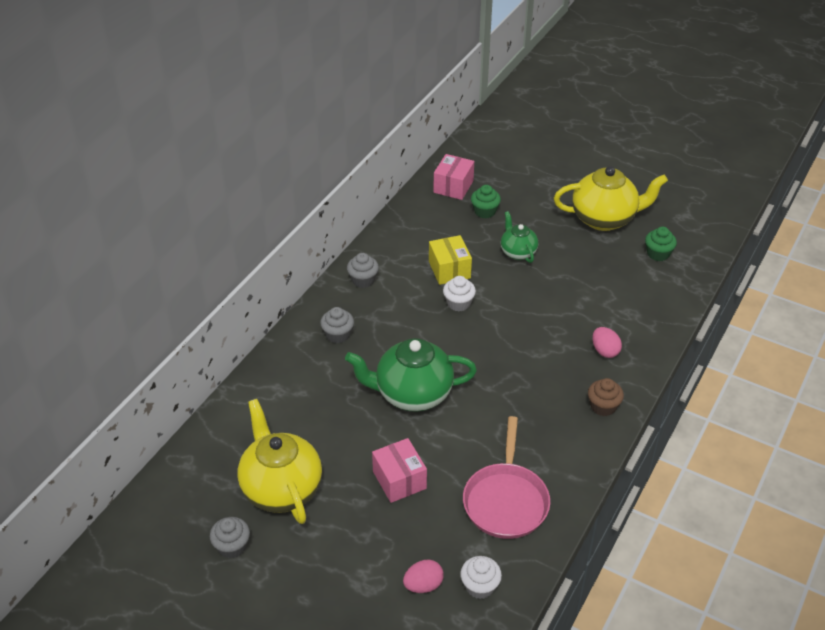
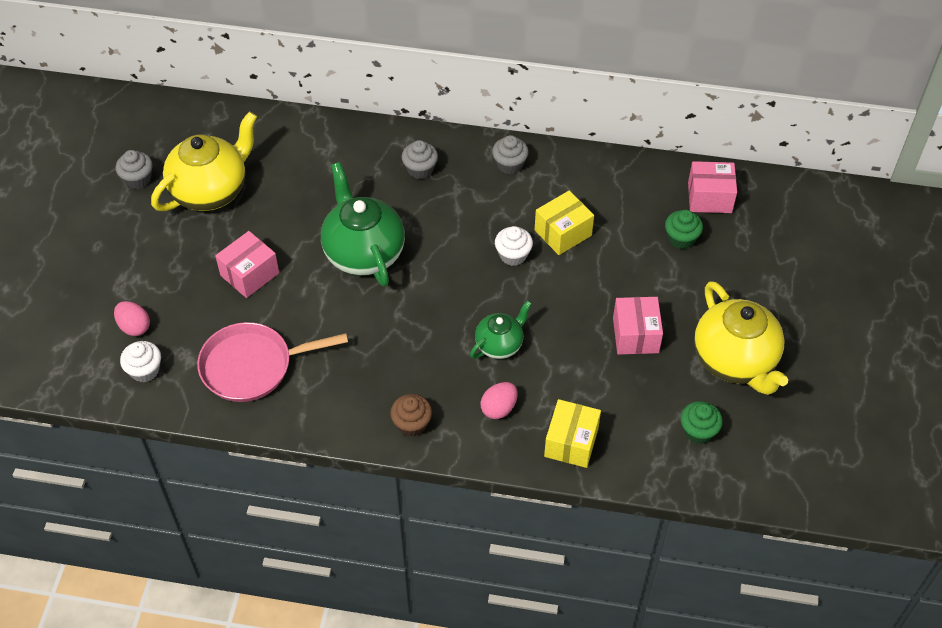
camera: 70 degrees right, 10 degrees up
green teapot [501,211,538,263] -> green teapot moved to [470,301,532,359]
none -> yellow box [544,399,601,468]
none -> pink box [613,297,663,355]

